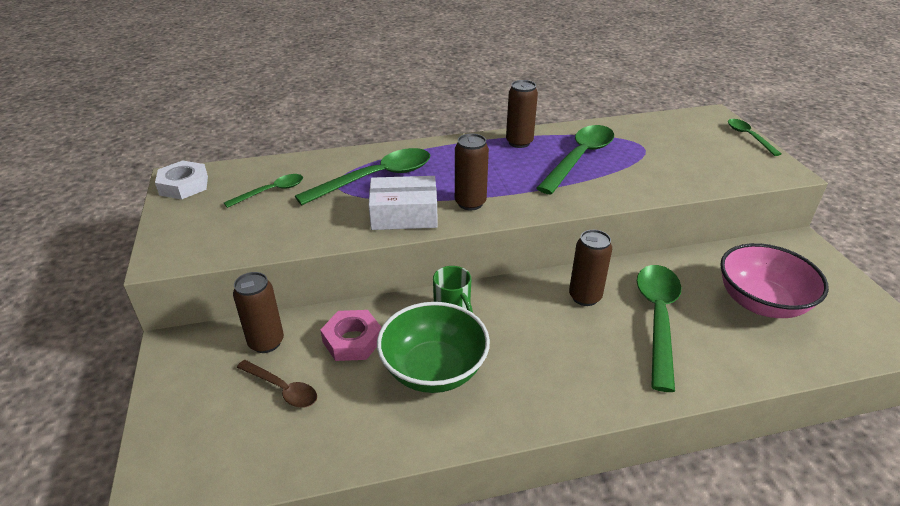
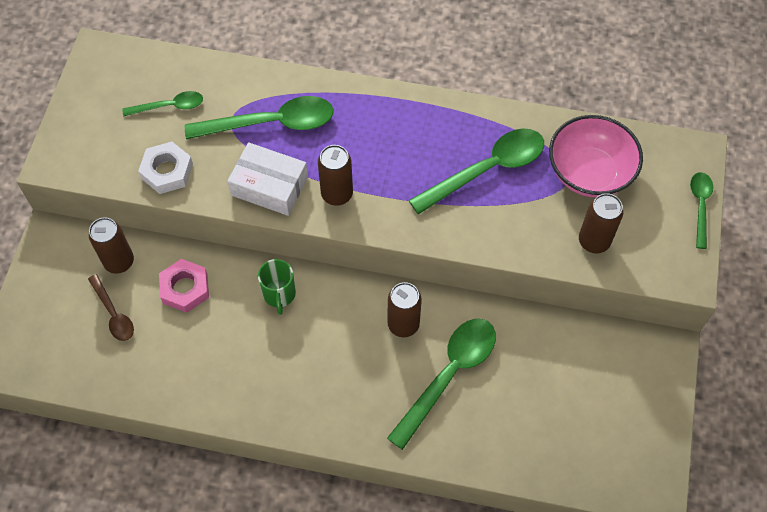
camera: 25 degrees right, 25 degrees up
white nut [155,160,208,199] -> white nut moved to [138,142,193,194]
green bowl [377,302,490,393] -> none
brown can [506,80,538,148] -> brown can moved to [579,193,623,253]
pink bowl [720,243,829,318] -> pink bowl moved to [549,115,643,197]

